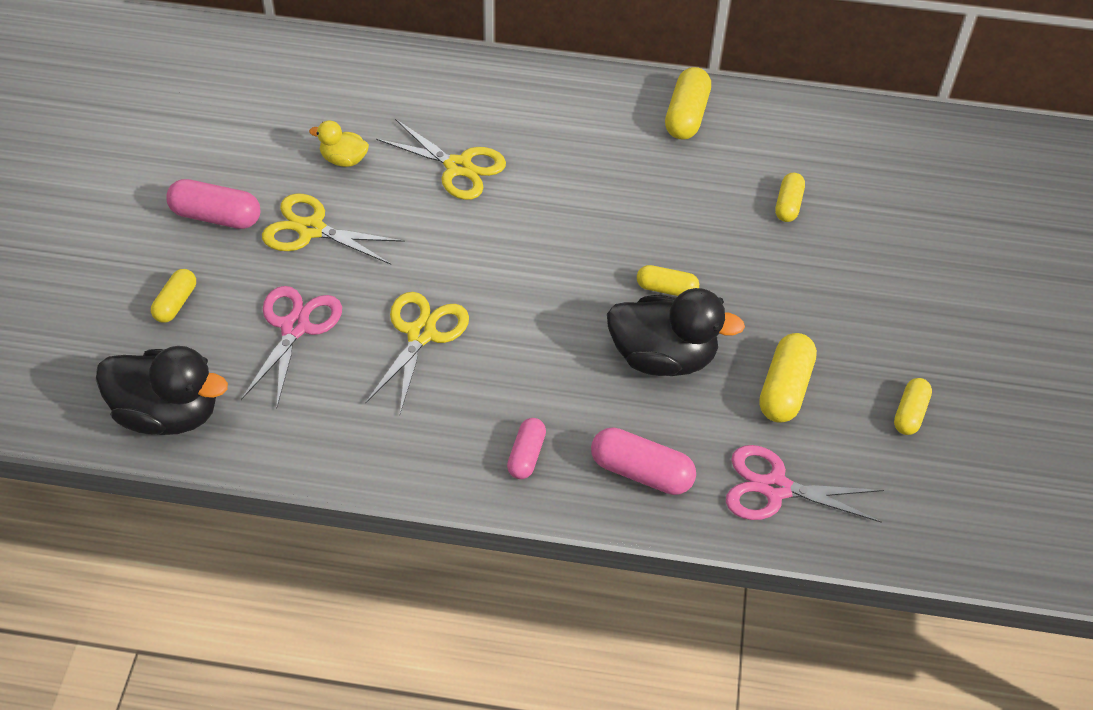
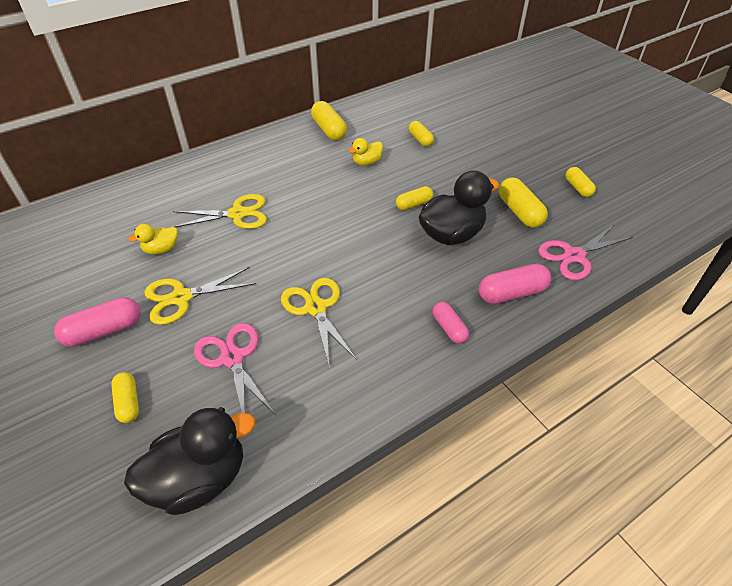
camera: 40 degrees left, 5 degrees down
none -> yellow duck [348,138,383,165]

